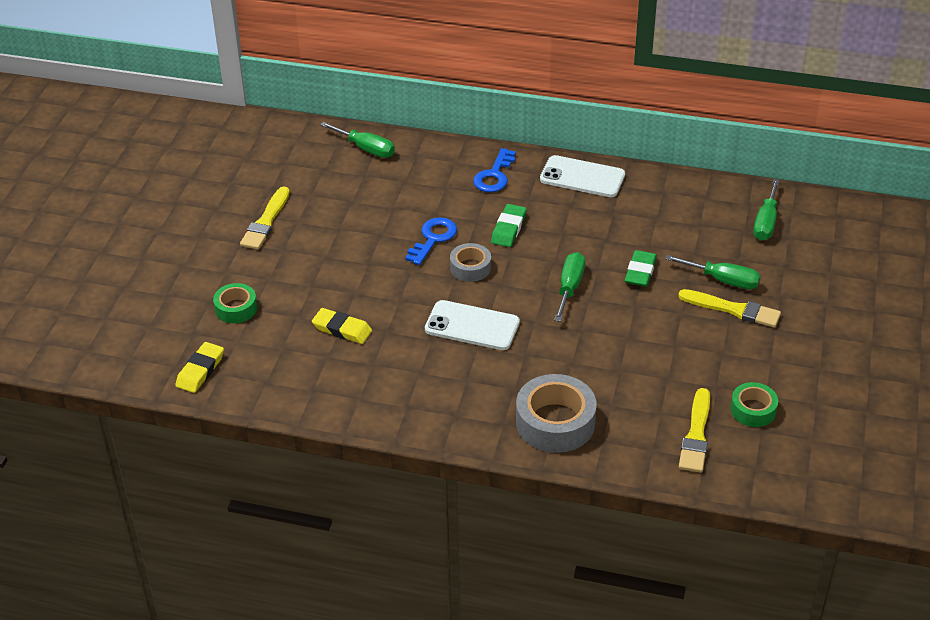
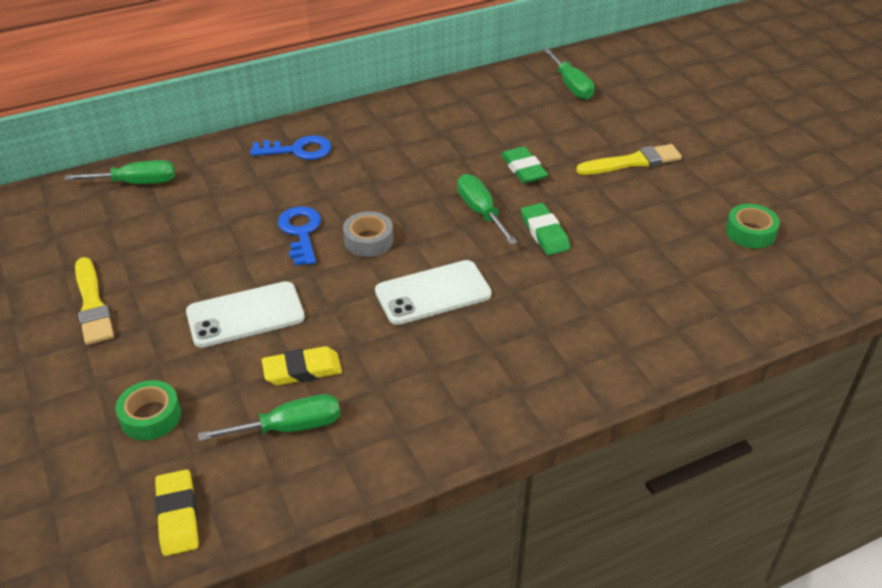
camera: 40 degrees left, 0 degrees up
blue key [473,148,516,192] -> blue key turned 75 degrees counterclockwise [250,135,331,160]
green eraser [491,204,526,247] -> green eraser moved to [521,203,570,255]
grey tape [516,374,597,453] -> none
white phone [540,155,625,197] -> white phone moved to [186,281,305,348]
green screwdriver [665,255,761,289] -> green screwdriver moved to [198,394,340,441]
yellow brush [679,388,710,473] -> none

